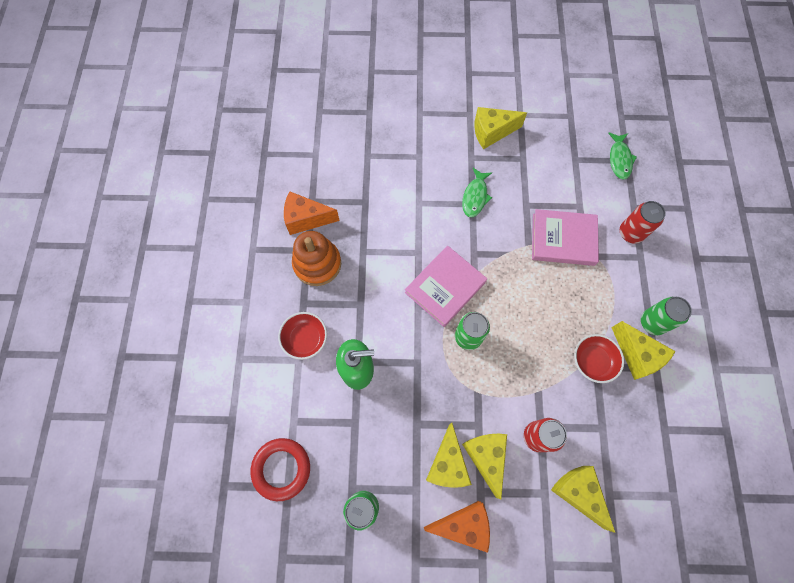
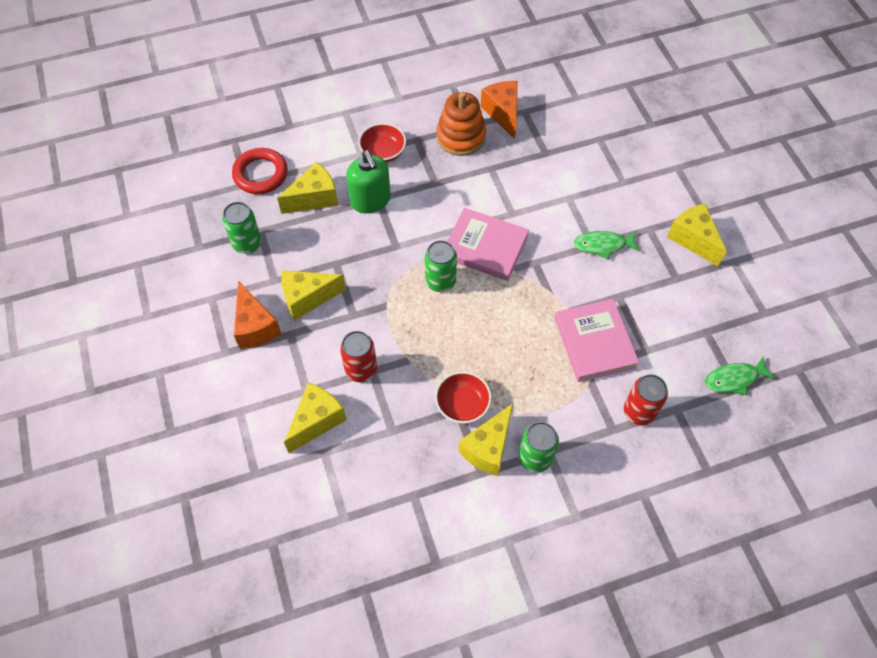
camera: 70 degrees right, 10 degrees down
yellow cheese [462,434,507,499] -> yellow cheese moved to [277,162,338,214]

